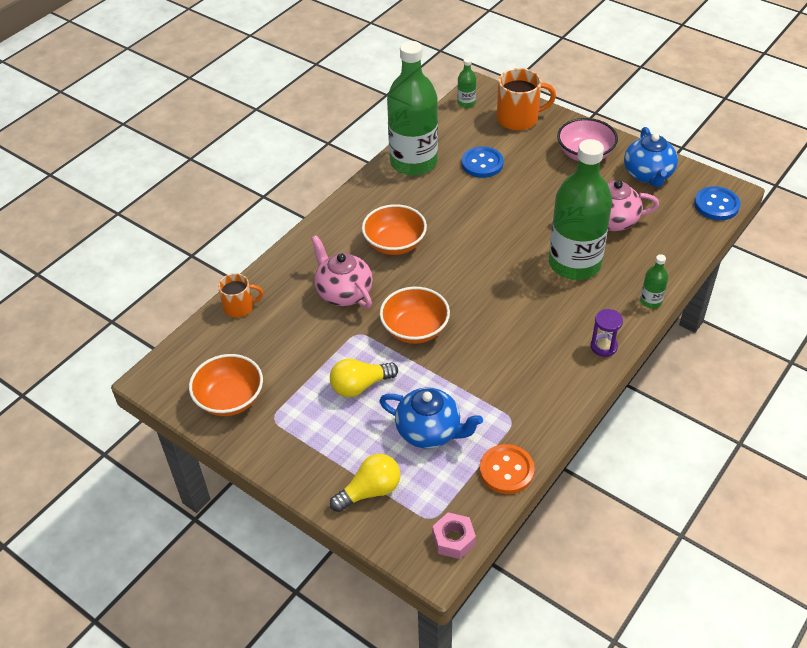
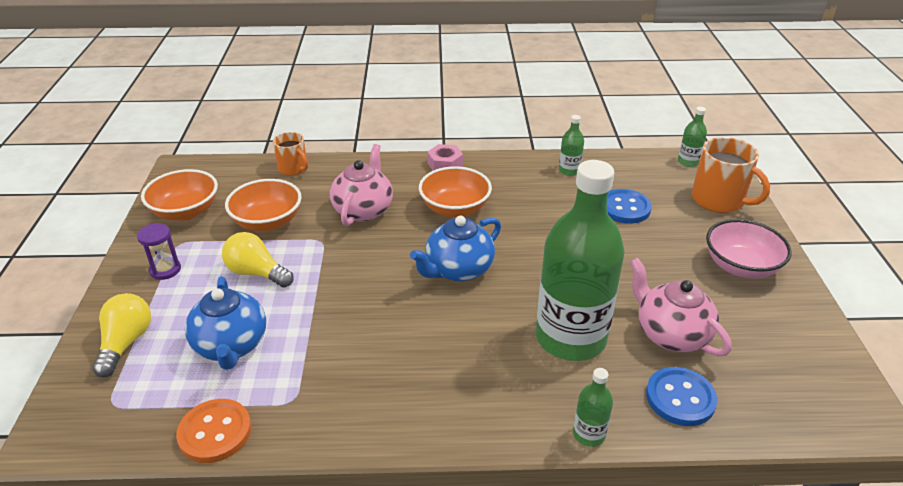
camera: 50 degrees right, 10 degrees down
yellow light bulb [330,454,400,512] -> yellow light bulb turned 105 degrees counterclockwise [92,293,151,377]
orange bowl [380,287,450,344] -> orange bowl moved to [225,179,302,231]
green bottle [387,41,438,176] -> green bottle [559,115,584,176], size x0.40
pink nut [432,512,476,559] -> pink nut moved to [427,144,463,171]
purple hourglass [591,309,623,357] -> purple hourglass moved to [137,223,181,280]
blue teapot [624,127,678,187] -> blue teapot moved to [410,216,501,282]
blue button [694,186,740,220] -> blue button moved to [646,367,718,426]

